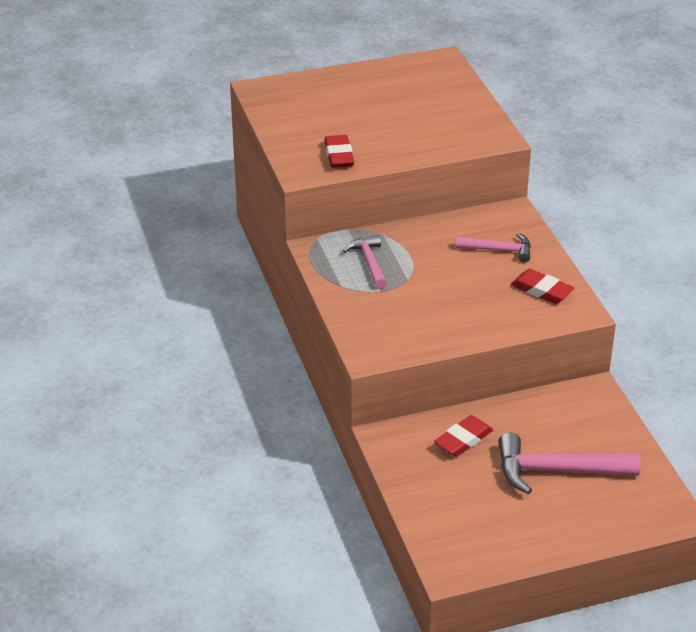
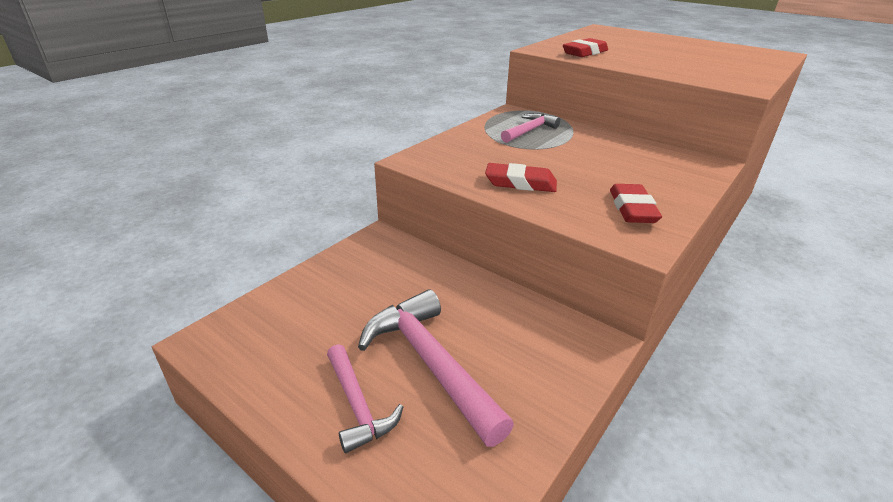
camera: 55 degrees right, 5 degrees down
red eraser [434,415,493,457] -> red eraser moved to [485,163,557,192]
pink hammer [456,233,531,263] -> pink hammer moved to [327,344,403,453]

